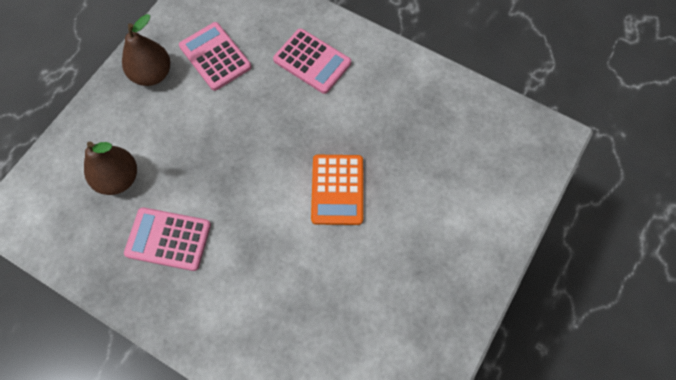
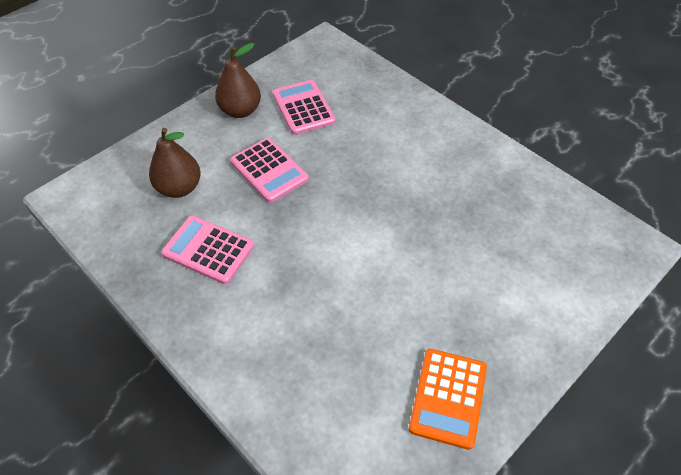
camera: 15 degrees right, 15 degrees down
pink calculator [273,28,351,94] -> pink calculator moved to [230,138,309,203]
orange calculator [311,155,363,225] -> orange calculator moved to [409,349,487,450]

